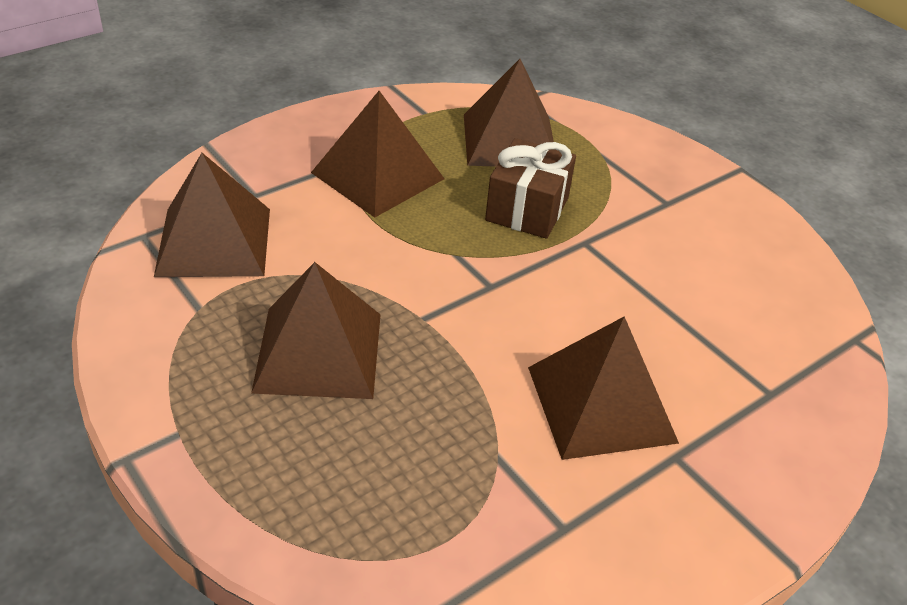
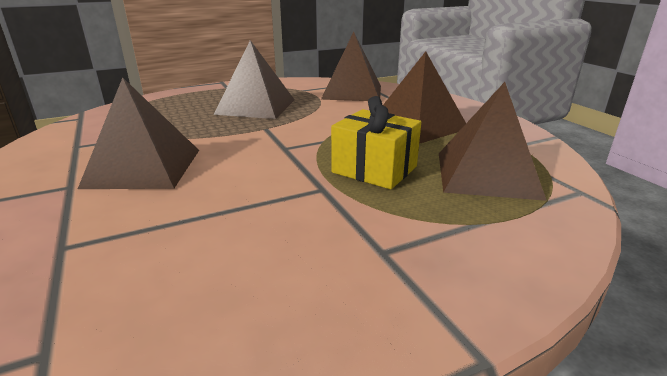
camera: 105 degrees right, 15 degrees down
brown gift [485,138,576,239] -> yellow gift [331,96,421,189]

